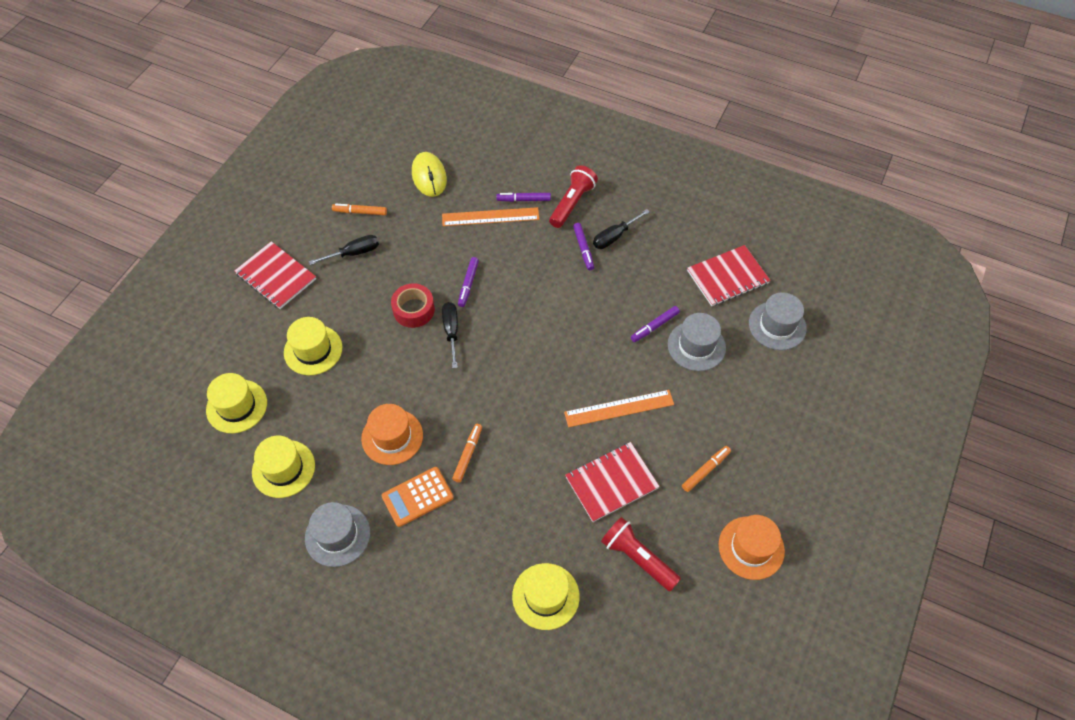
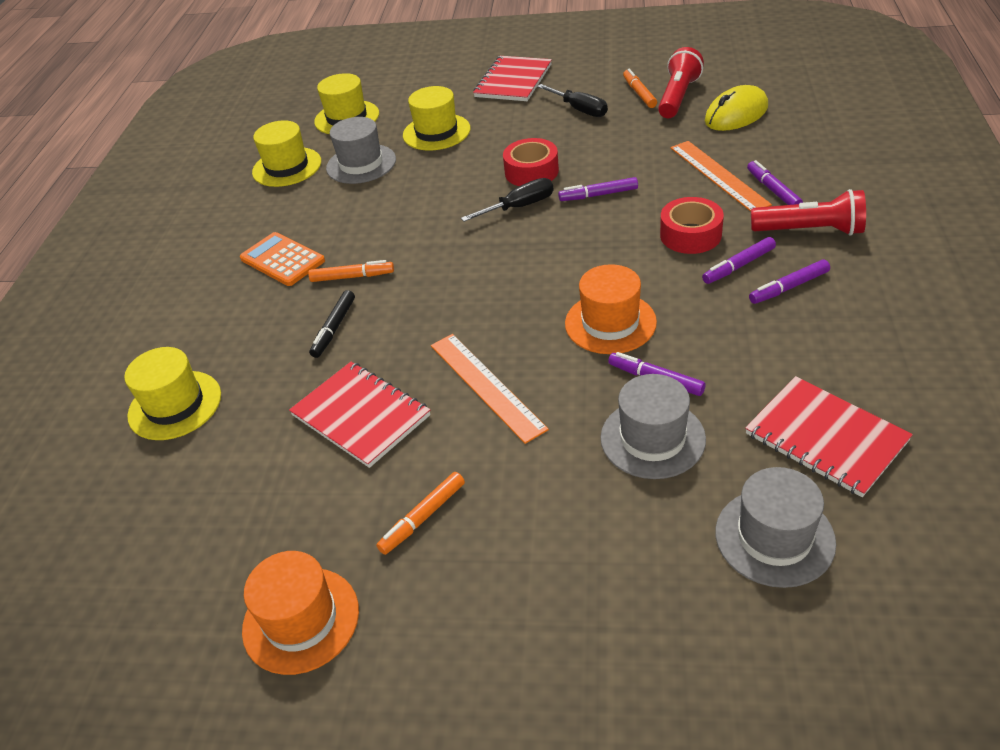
camera: 75 degrees right, 15 degrees down
grey hat [305,502,370,567] -> grey hat moved to [326,117,396,184]
orange hat [361,404,423,465] -> orange hat moved to [565,264,657,354]
black screwdriver [593,209,650,249] -> purple marker [749,260,830,304]
red flashlight [601,517,681,591] -> red flashlight moved to [658,47,704,118]
orange marker [682,446,731,492] -> orange marker turned 105 degrees clockwise [376,472,465,555]
none -> black marker [309,290,355,358]
none -> red tape [660,197,724,254]

